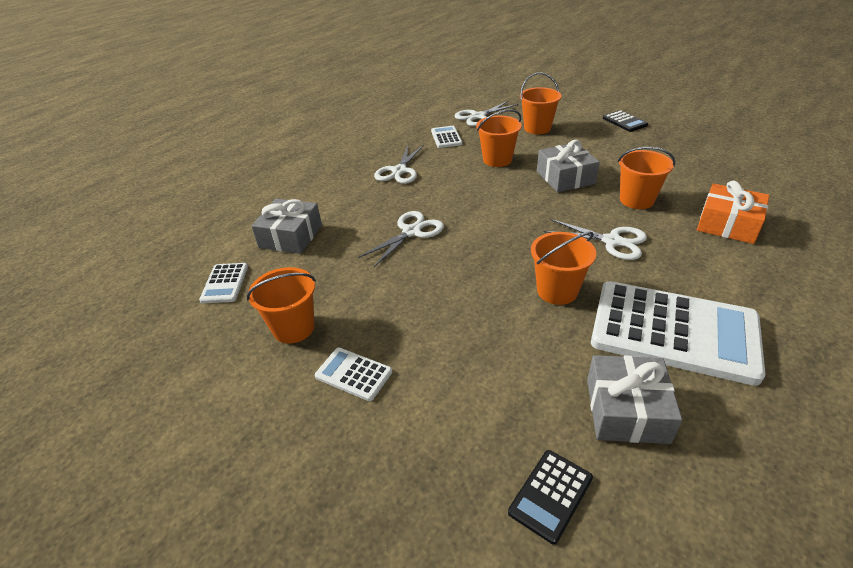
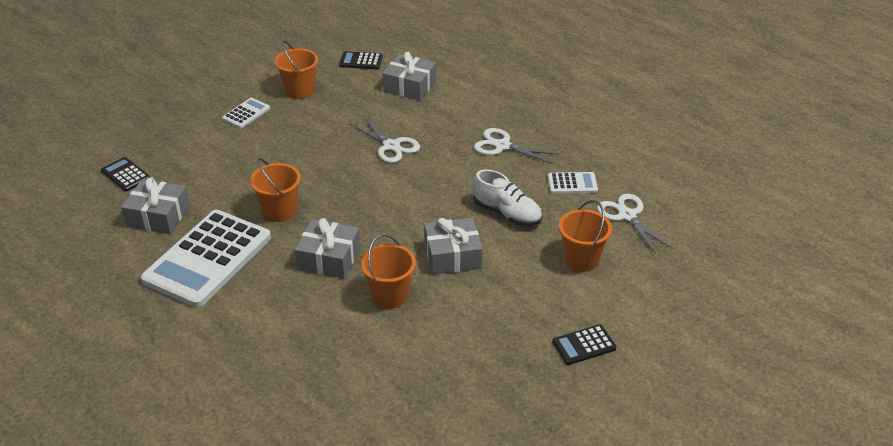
camera: 95 degrees right, 0 degrees up
white calculator [199,263,248,303] -> black calculator [339,51,383,69]
orange bucket [476,109,522,167] -> white shoe [473,169,542,226]
white scissors [544,219,647,260] -> grey gift [295,218,360,279]
orange gift [697,181,769,244] -> none

